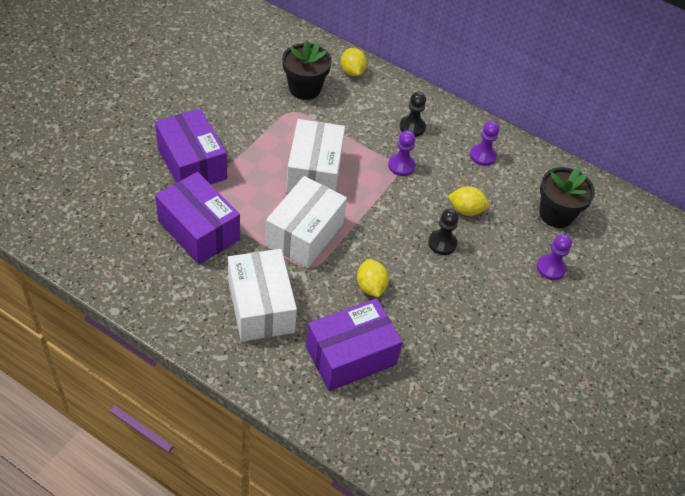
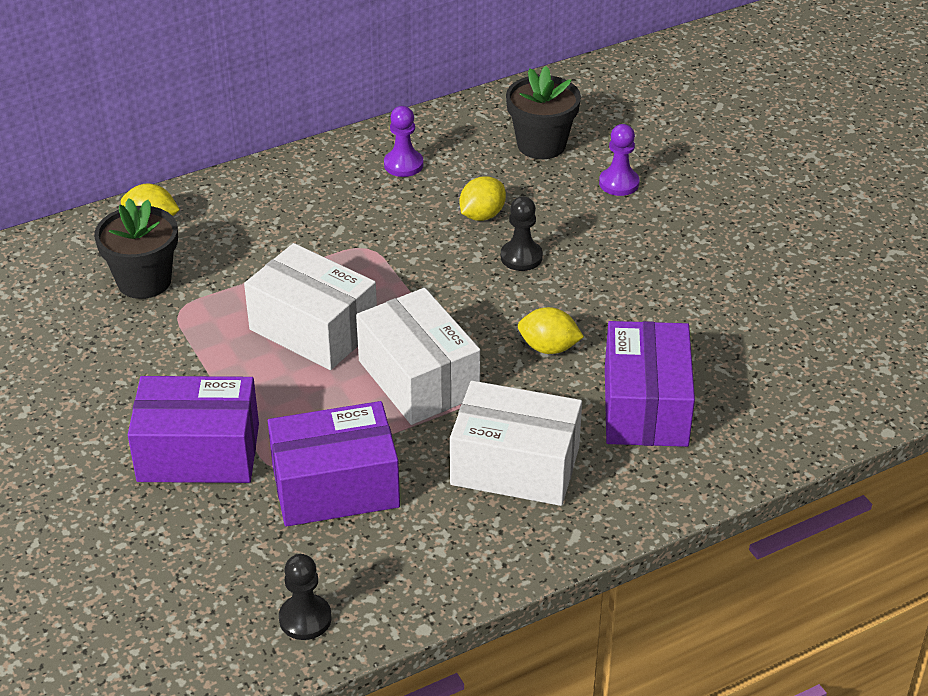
camera: 55 degrees left, 10 degrees down
purple pawn [388,130,416,176] -> none
black pawn [400,92,426,137] -> black pawn moved to [279,554,332,640]

